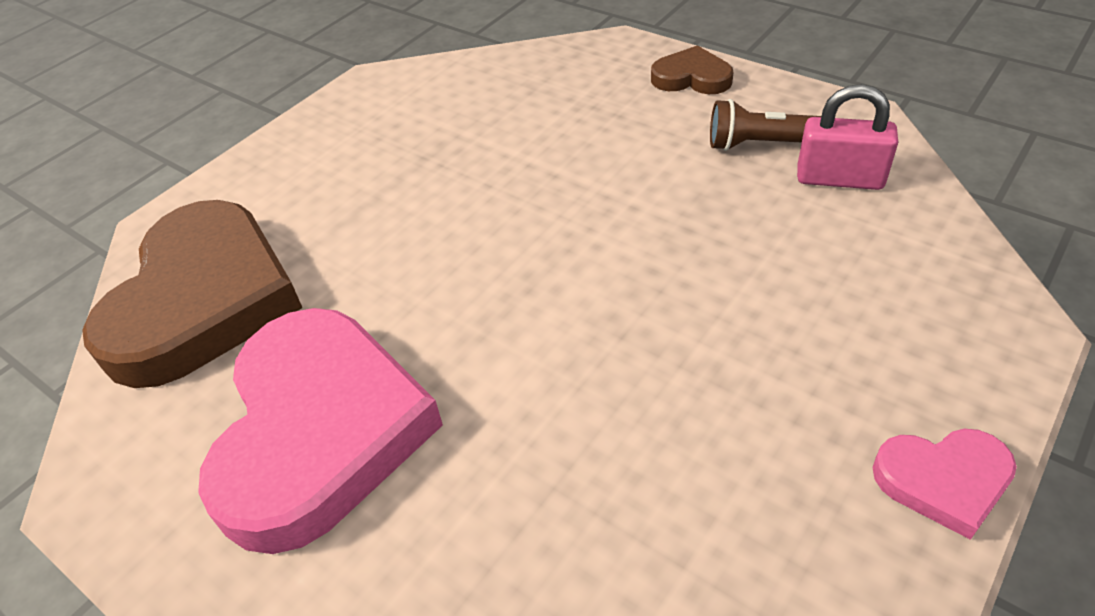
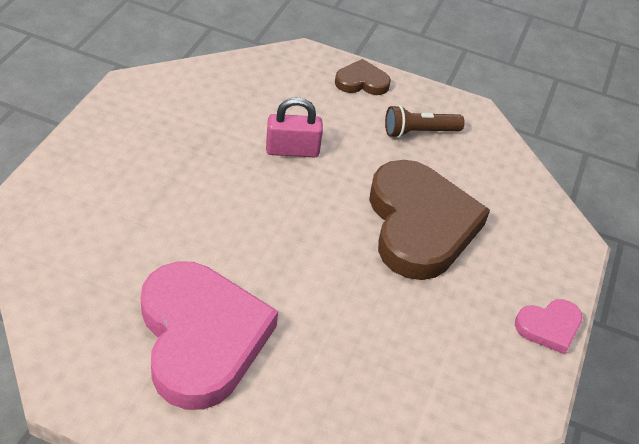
camera: 25 degrees left, 0 degrees up
brown heart [82,200,303,388] -> brown heart moved to [369,160,490,280]
pink padlock [797,84,898,190] -> pink padlock moved to [266,97,323,157]

